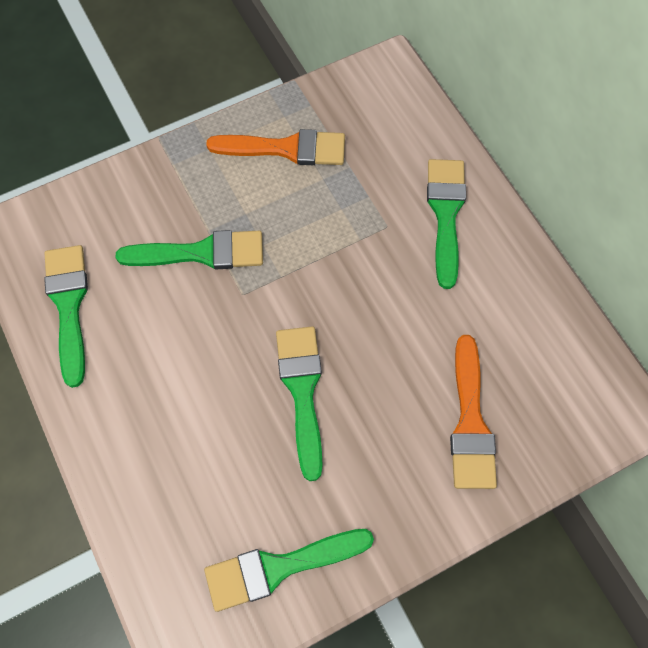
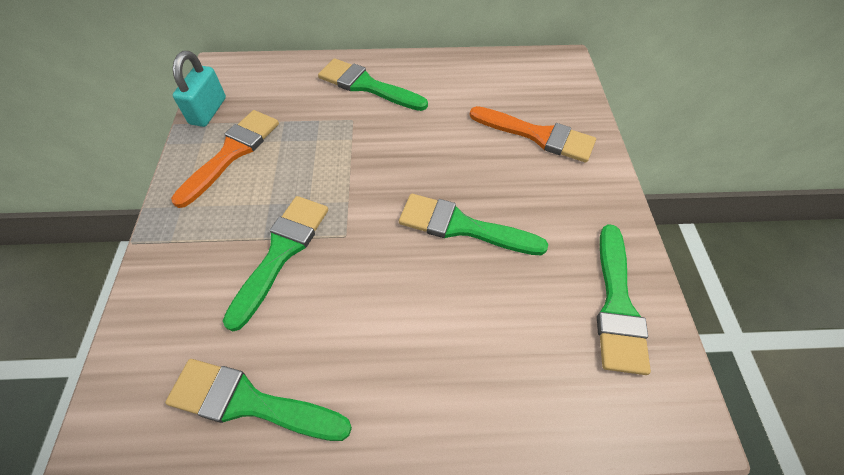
camera: 65 degrees left, 10 degrees down
none -> turquoise padlock [173,51,226,127]

